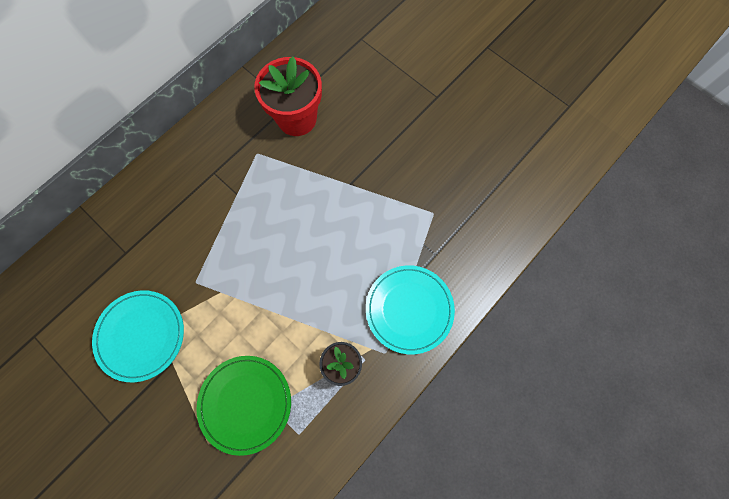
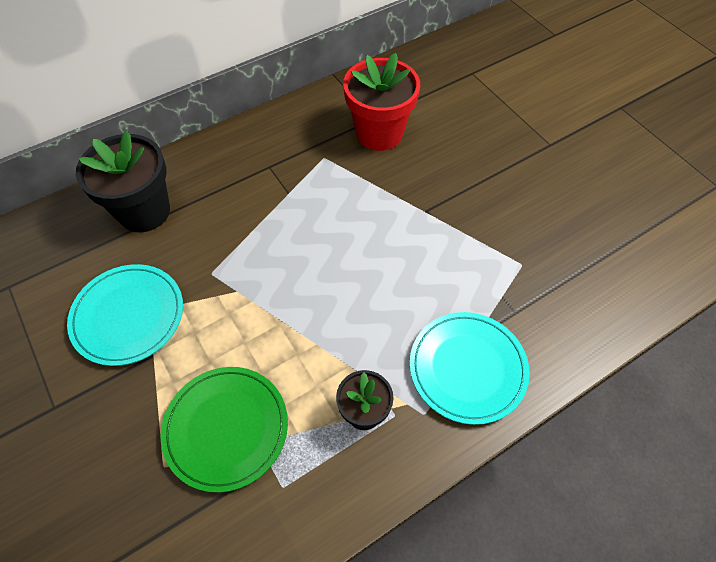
camera: 15 degrees right, 15 degrees down
none -> black flower pot [76,131,170,232]

